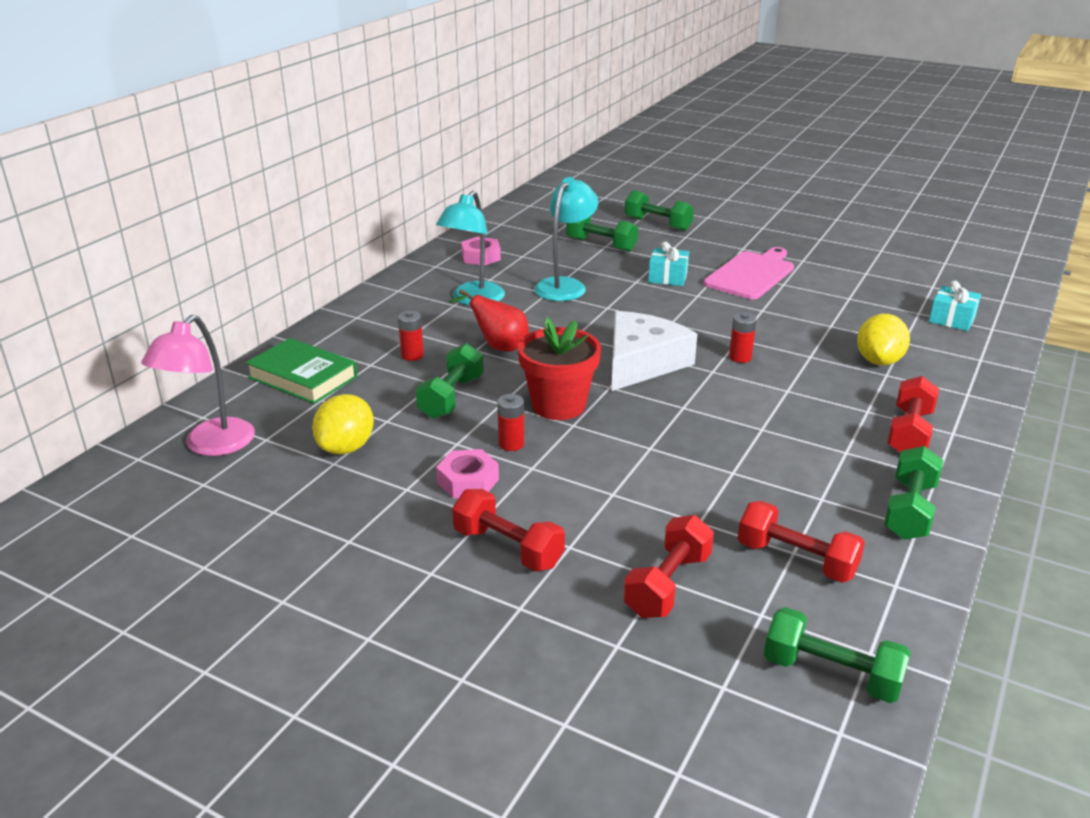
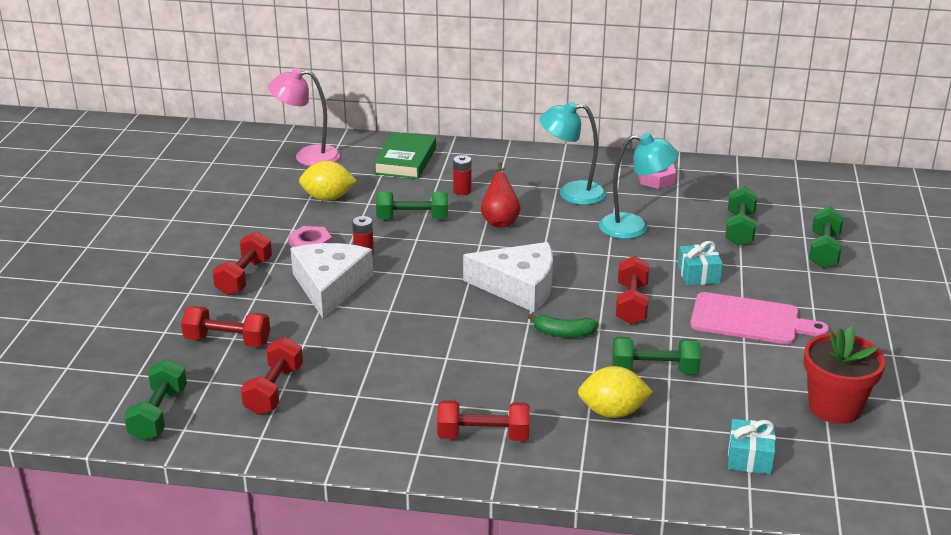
camera: 70 degrees right, 0 degrees up
red flower pot [518,317,601,420] -> red flower pot moved to [804,326,886,424]
red battery [729,313,757,363] -> green banana [528,314,598,338]
green dumbbell [884,446,943,540] -> green dumbbell moved to [612,337,701,374]
none -> white cheese [290,243,373,319]
none -> red dumbbell [616,256,649,324]

